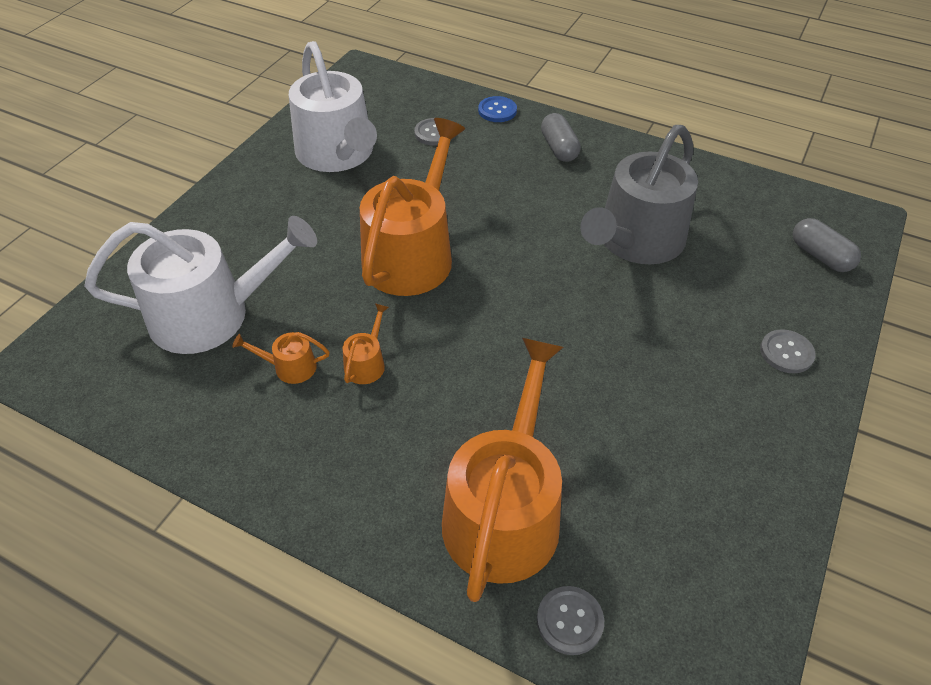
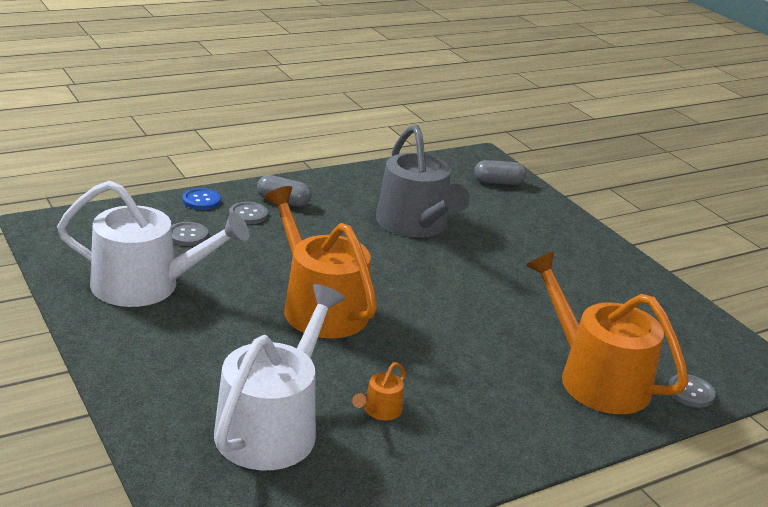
camera: 60 degrees left, 20 degrees down
orange watering can [342,303,389,384] -> none
grey button [760,329,816,374] -> grey button moved to [229,202,268,224]

